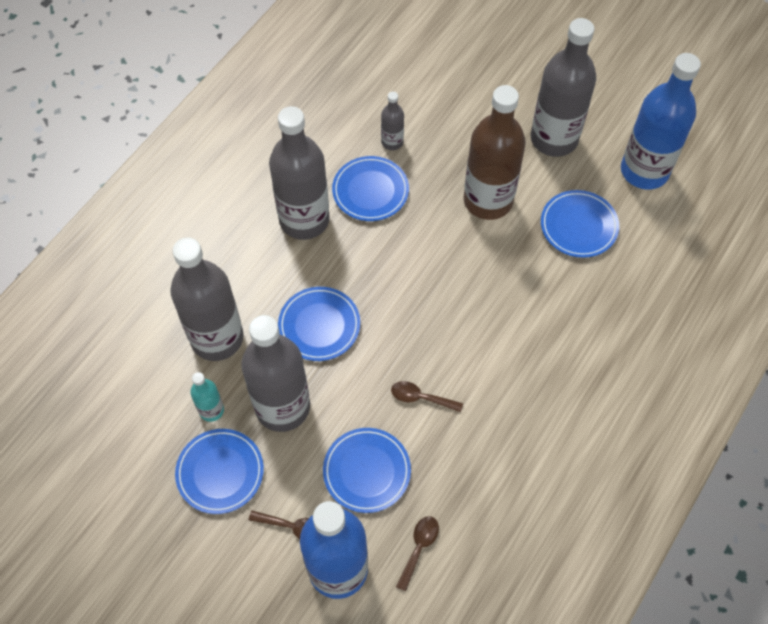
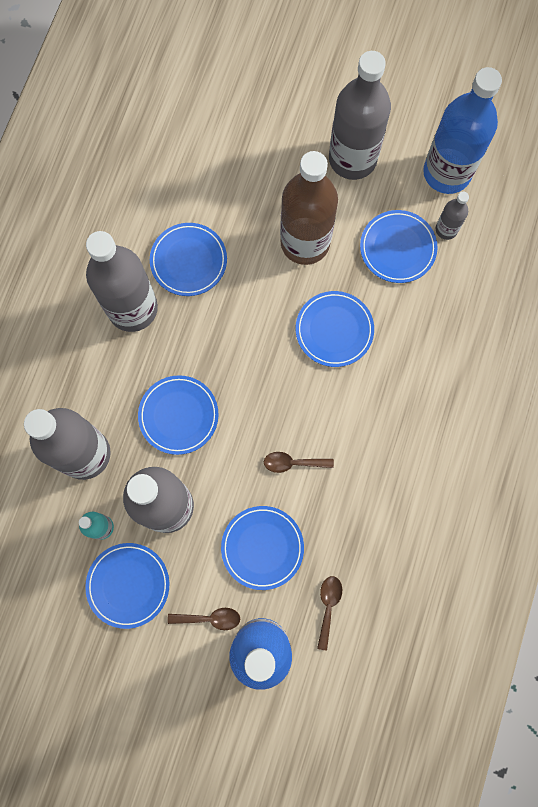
camera: 15 degrees left, 15 degrees up
grey bottle [381,92,404,150] -> grey bottle moved to [436,192,469,240]
none -> blue plate [296,291,374,367]

